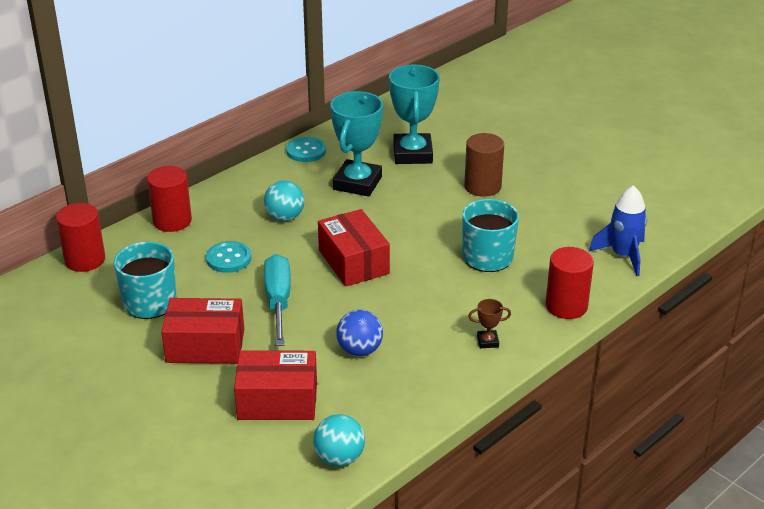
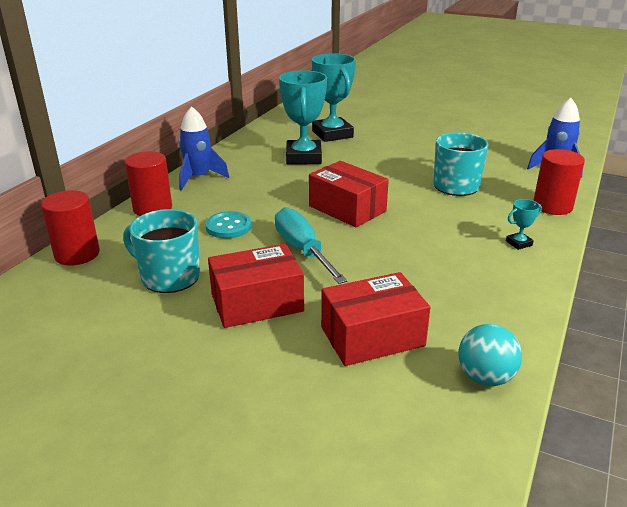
camera: 20 degrees left, 5 degrees down
turquoise ball [264,180,304,221] -> none
turquoise button [286,137,326,162] -> none
blue ball [336,310,383,356] -> none
brown cylinder [464,133,504,197] -> none
brown trophy [468,299,511,348] -> turquoise trophy [506,199,542,250]
none -> blue rocket [179,106,229,190]

